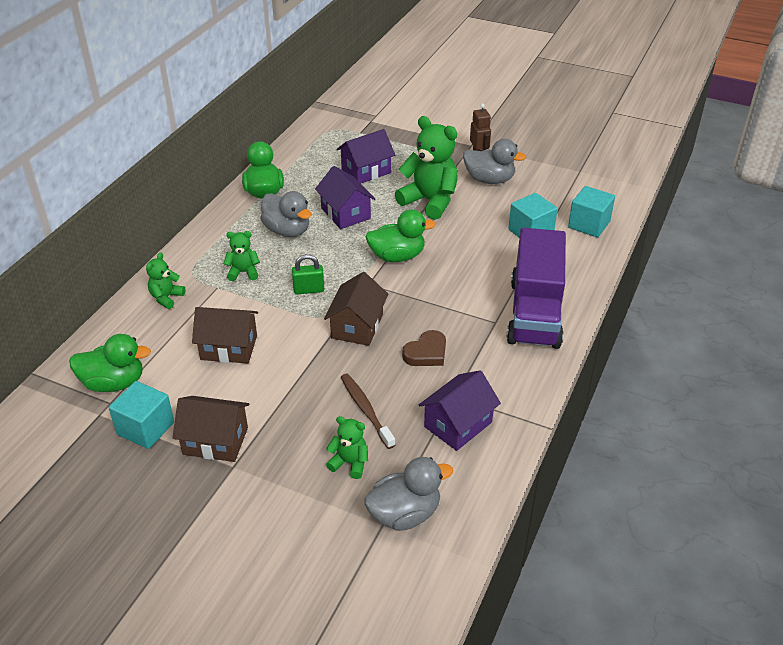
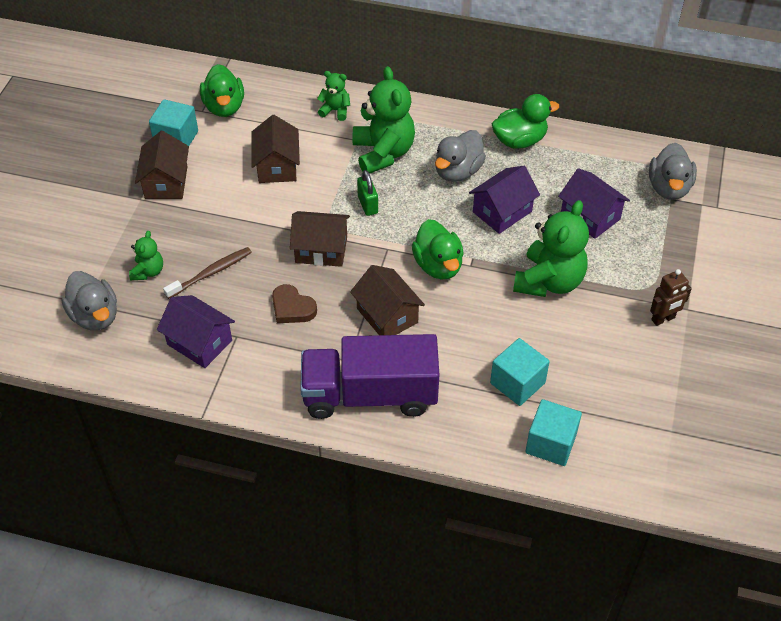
camera: 80 degrees right, 10 degrees up
green teddy bear [223,231,260,281] -> green teddy bear [353,66,415,174], size x2.00
grey duck [463,139,526,184] -> grey duck moved to [649,143,697,200]
none -> brown house [350,265,425,335]

